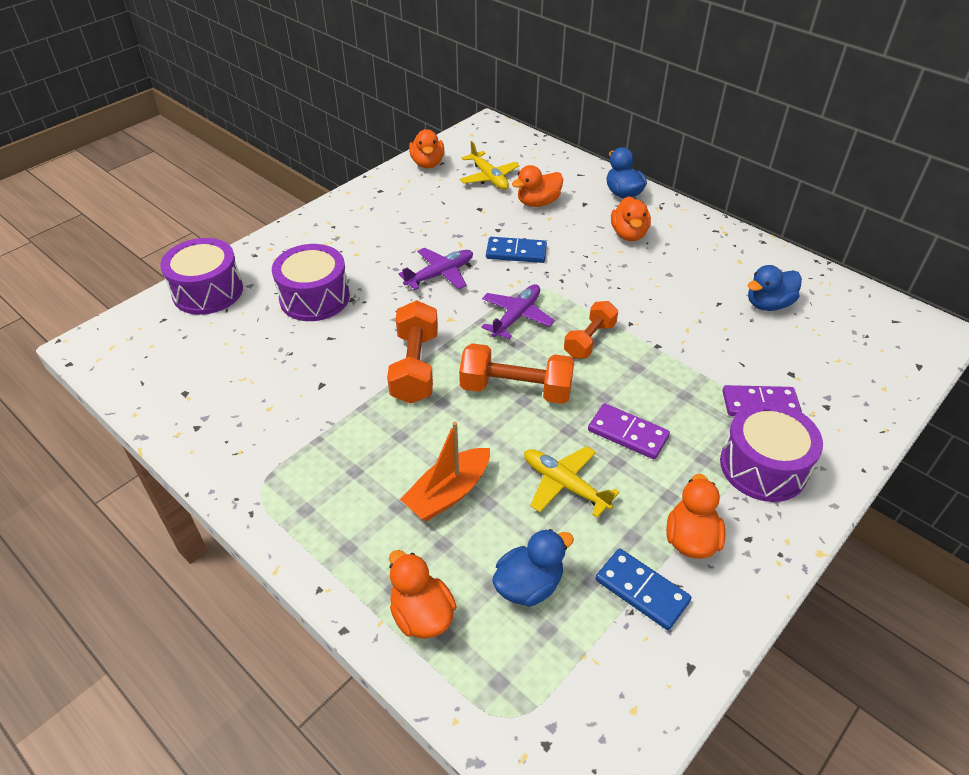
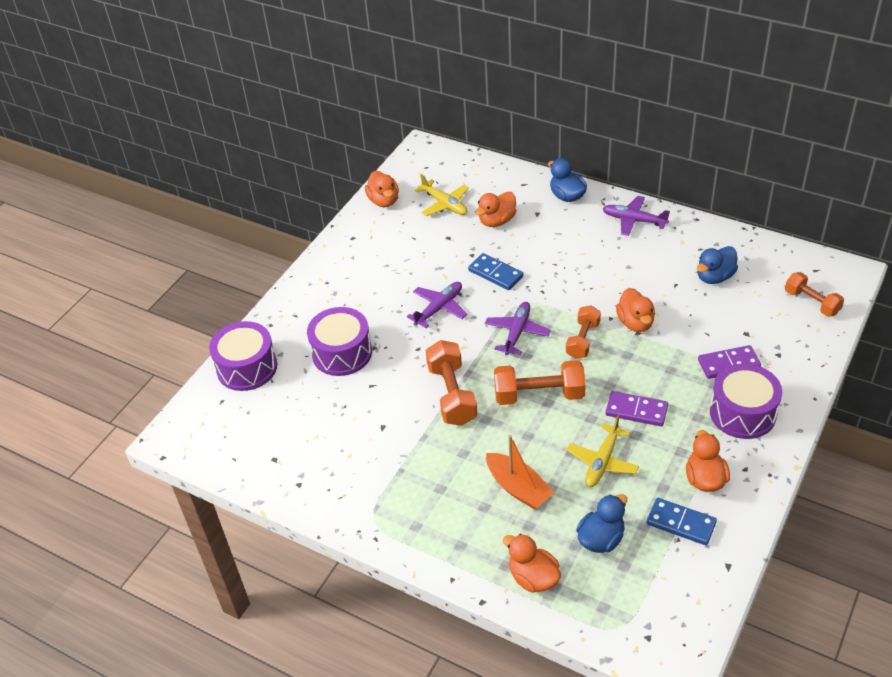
camera: 10 degrees left, 0 degrees up
orange boat [400,421,490,521] -> orange boat turned 75 degrees counterclockwise [486,435,554,510]
blue domino [486,237,547,263] -> blue domino turned 45 degrees clockwise [468,253,523,290]
yellow plane [524,446,619,518] -> yellow plane turned 90 degrees counterclockwise [566,416,639,487]
orange duck [611,196,651,241] -> orange duck moved to [616,288,655,332]
none -> purple plane [602,196,670,236]
none -> orange dumbbell [785,272,844,317]

